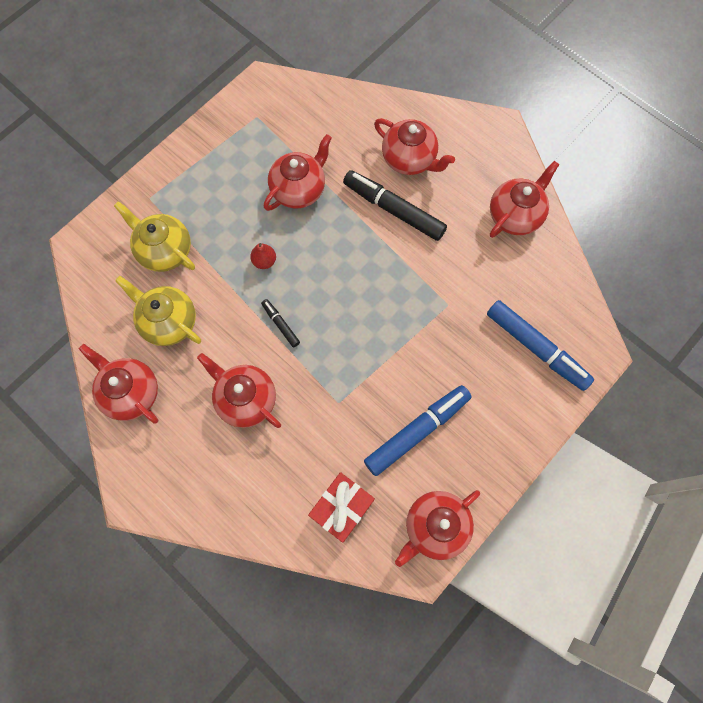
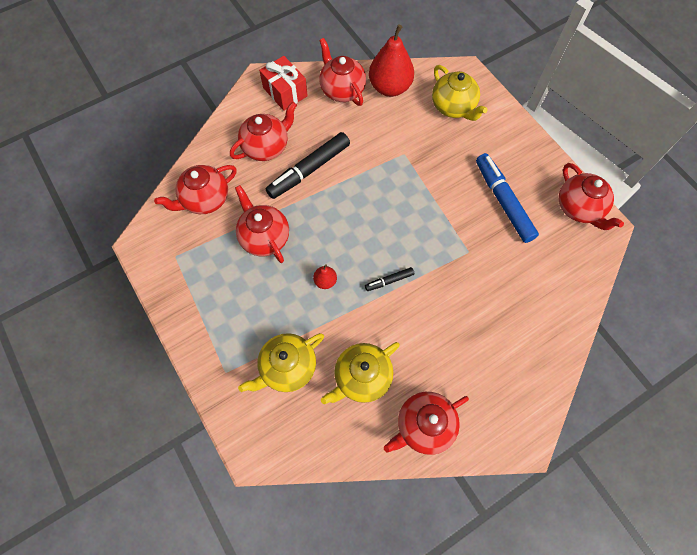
camera: 75 degrees left, 5 degrees down
red teapot [197,353,281,428] -> red teapot moved to [154,165,237,214]
red gift [308,472,375,543] -> red gift moved to [259,56,308,111]
blue marker [487,300,594,391] -> yellow teapot [432,65,488,121]
none -> red pear [369,25,414,97]

